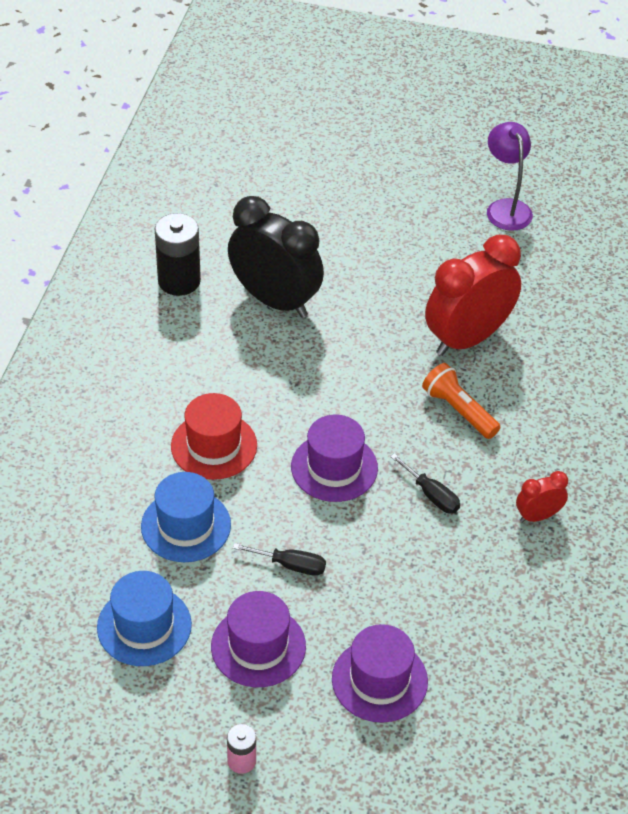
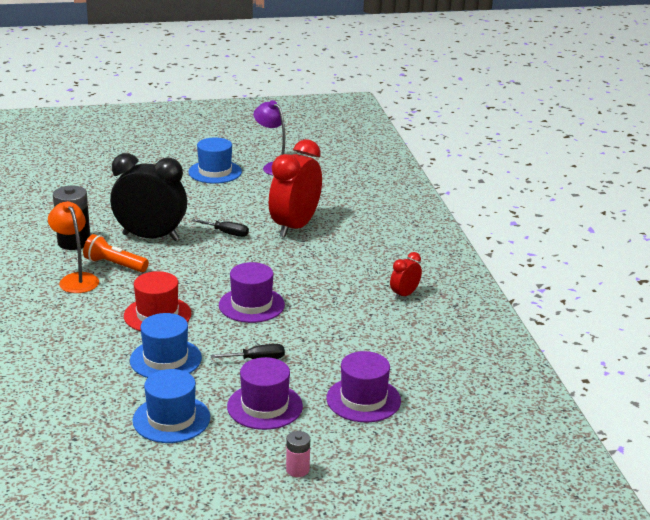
camera: 25 degrees left, 20 degrees down
black screwdriver [390,453,460,514] -> black screwdriver moved to [191,219,249,237]
orange flashlight [422,363,500,439] -> orange flashlight moved to [83,234,149,272]
none -> orange lamp [48,201,99,293]
none -> blue hat [188,138,242,184]

